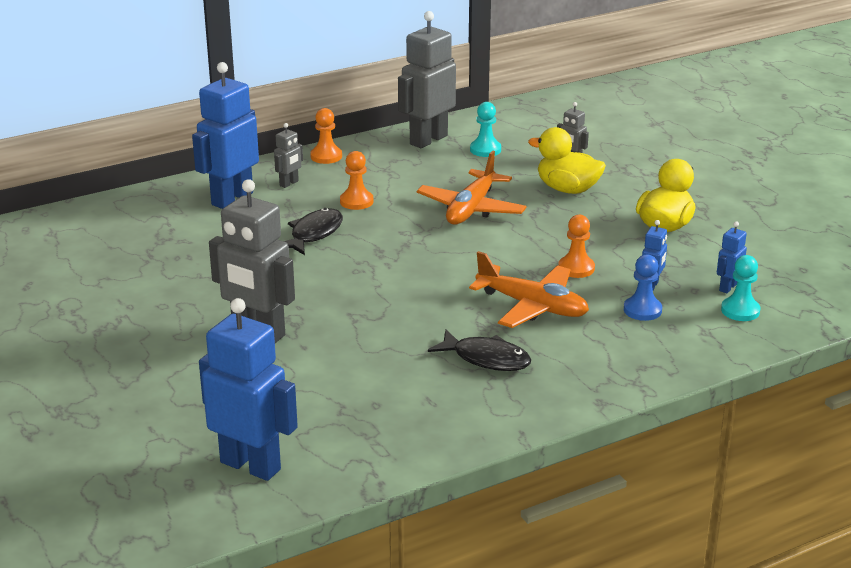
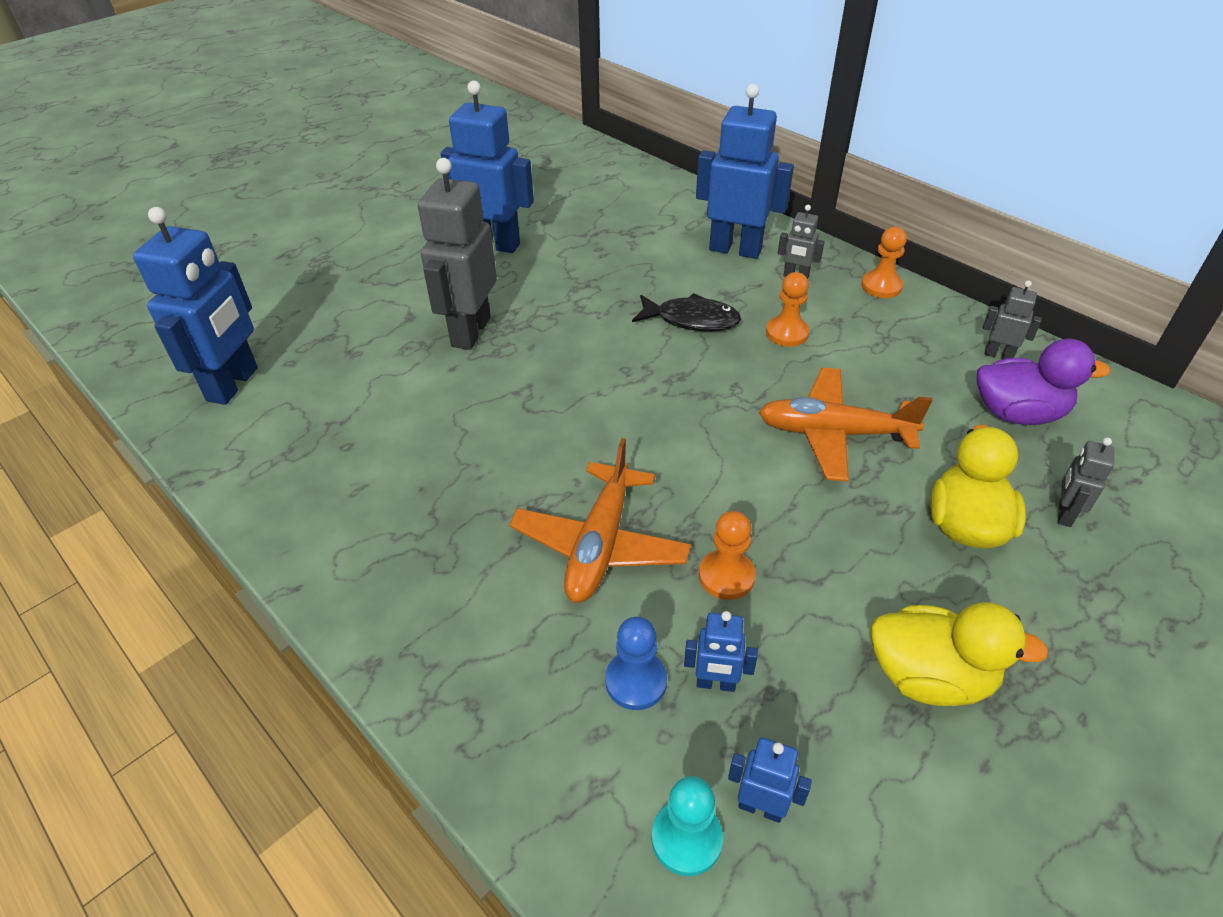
camera: 75 degrees right, 15 degrees up
grey robot [398,11,456,148] -> grey robot [983,280,1042,359], size x0.46
black fish [428,329,531,371] -> none
turquoise pawn [470,102,501,157] -> purple duck [977,339,1110,425]
none -> blue robot [441,80,534,253]

